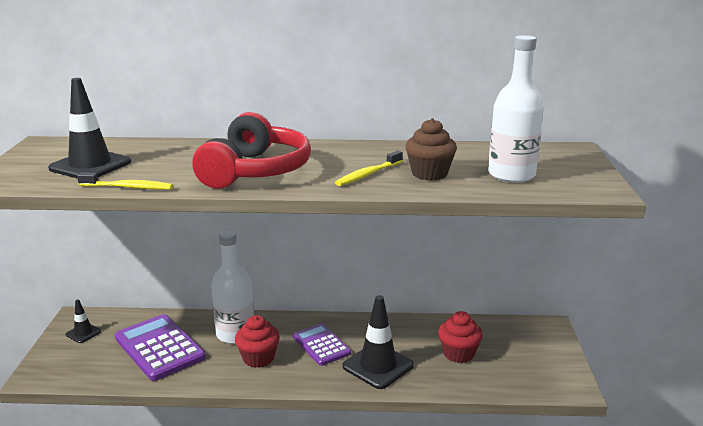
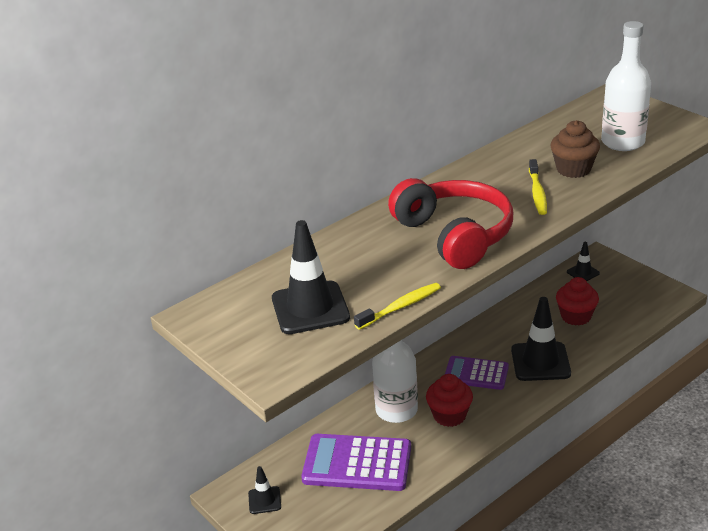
camera: 40 degrees left, 10 degrees up
none -> black traffic cone [567,242,600,281]

